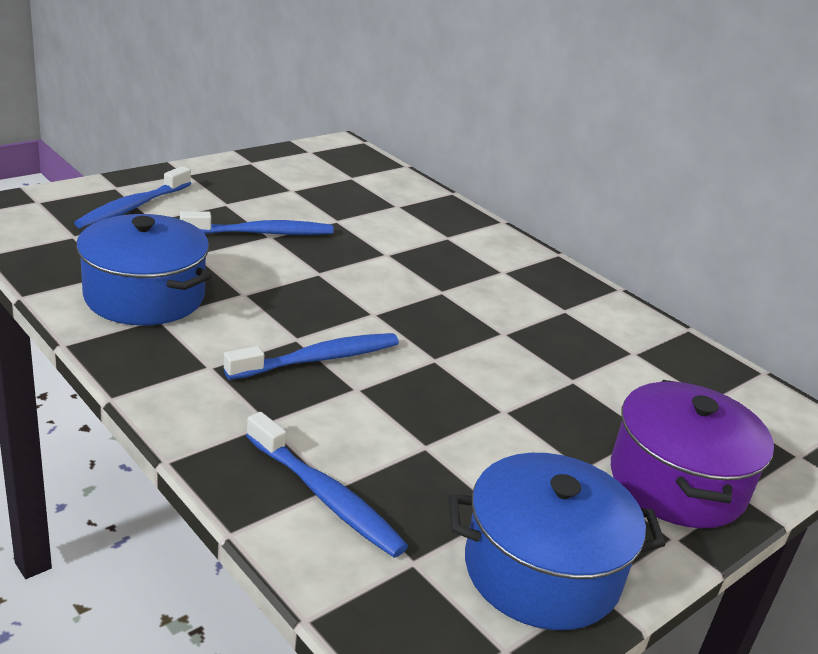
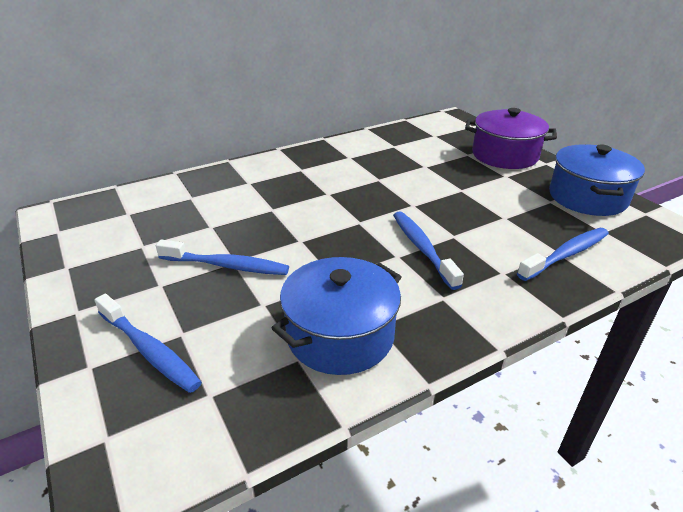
camera: 75 degrees left, 5 degrees up
blue toothbrush [180,211,334,235] -> blue toothbrush turned 105 degrees clockwise [156,240,289,275]

